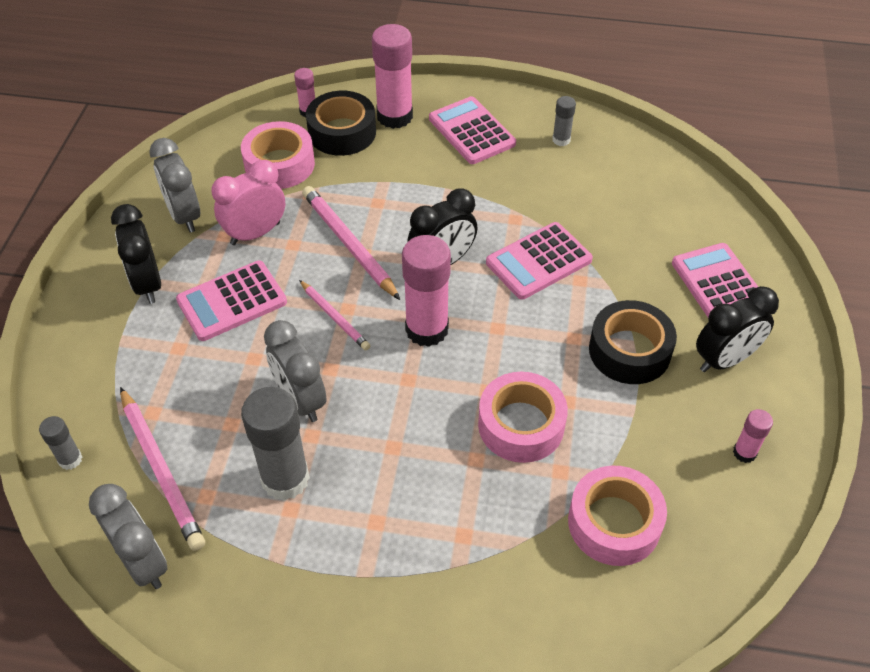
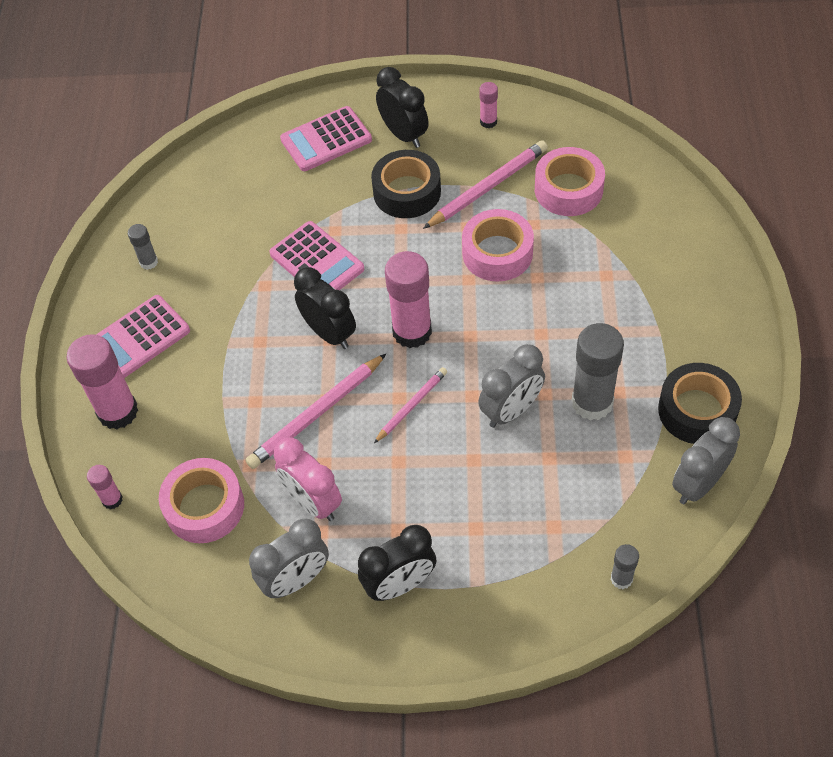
camera: 95 degrees left, 5 degrees up
pink pencil [120,387,205,551] -> pink pencil moved to [423,140,548,229]
pink calculator [176,261,287,341] -> none
black tape [306,91,376,156] -> black tape moved to [658,363,742,444]

